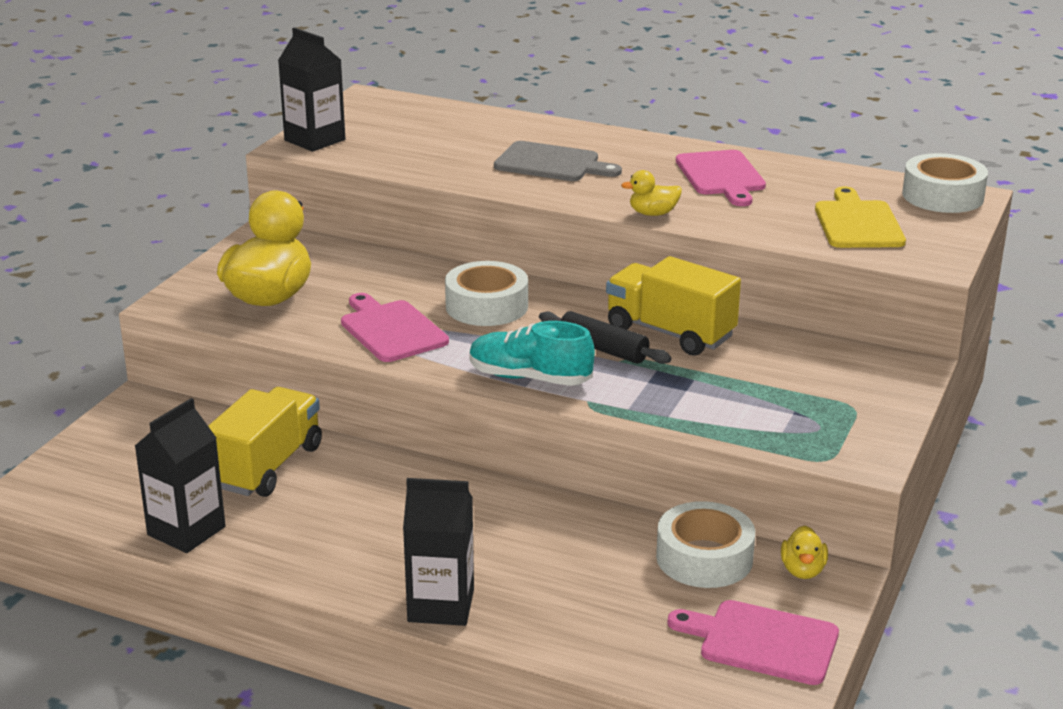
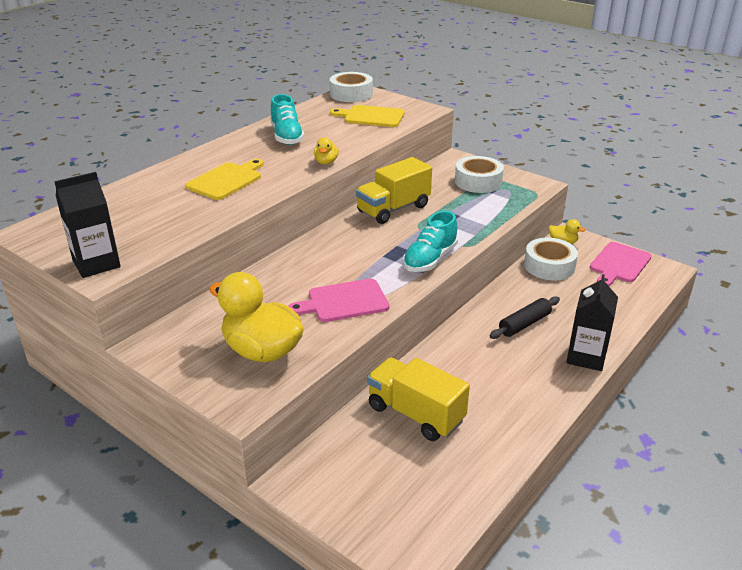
camera: 75 degrees left, 5 degrees up
black carton [135,398,226,553] -> none
white tape [445,261,528,326] -> white tape moved to [455,156,504,193]
grey cutting board [494,141,622,181] -> yellow cutting board [185,159,264,200]
black rolling pin [539,311,671,364] -> black rolling pin moved to [490,296,560,339]
pink cutting board [676,150,766,206] -> turquoise shoe [271,94,305,145]

